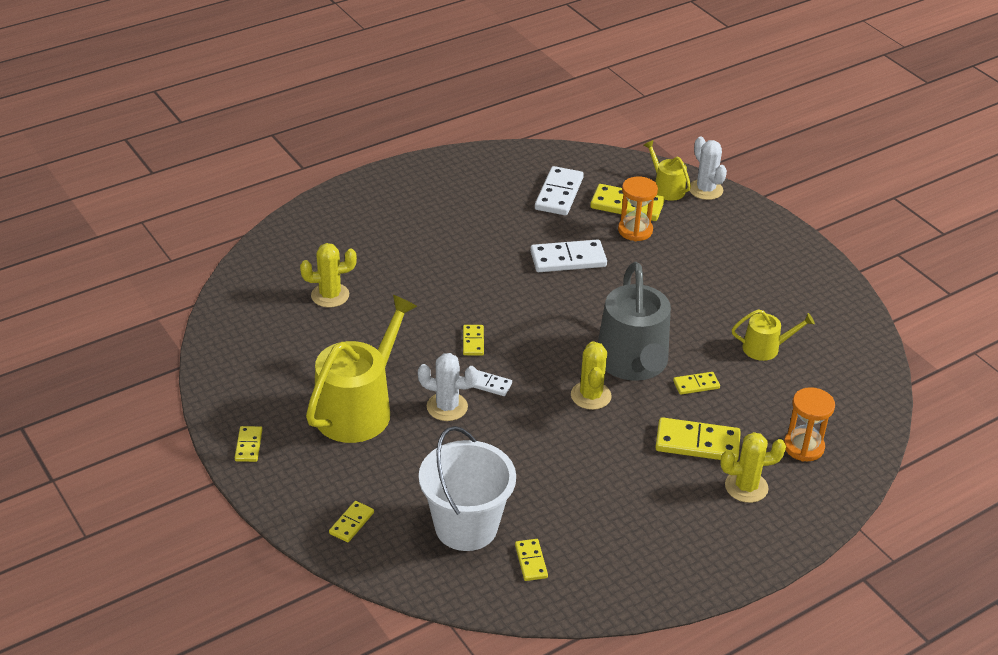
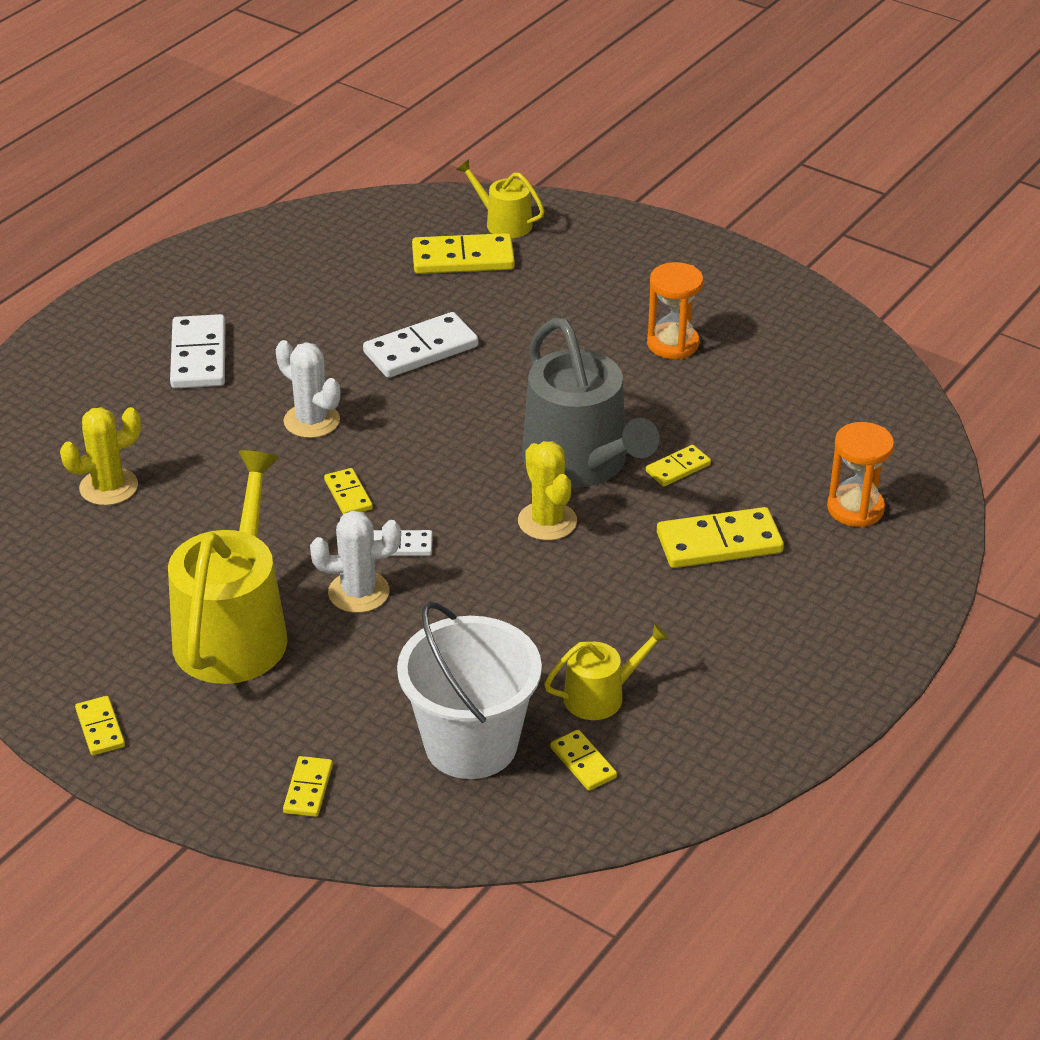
camera: 20 degrees left, 0 degrees up
white domino [535,166,584,215] -> white domino moved to [170,314,225,389]
orange hourglass [618,176,658,241] -> orange hourglass moved to [647,262,703,359]
white cactus [690,136,727,200] -> white cactus moved to [276,340,340,438]
yellow cactus [720,432,786,503] -> none
yellow watering can [732,309,815,361] -> yellow watering can moved to [544,624,670,720]

